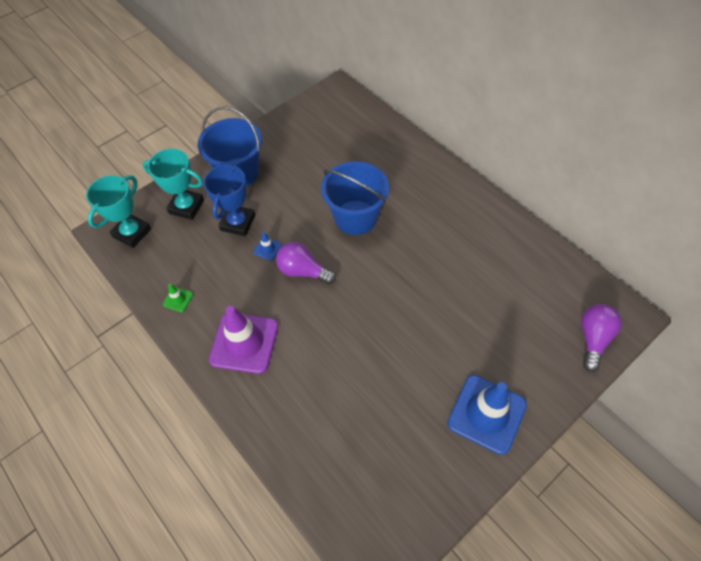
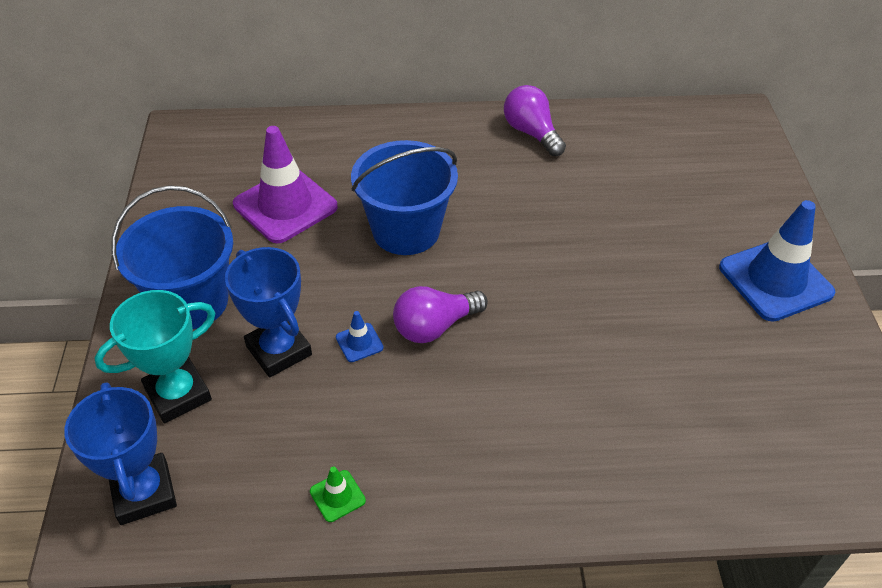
camera: 55 degrees left, 10 degrees down
turquoise trophy [86,175,151,248] -> blue trophy [64,382,177,525]
purple traffic cone [209,306,278,374] -> purple traffic cone moved to [233,126,338,243]
purple light bulb [581,304,622,372] -> purple light bulb moved to [504,85,566,156]

